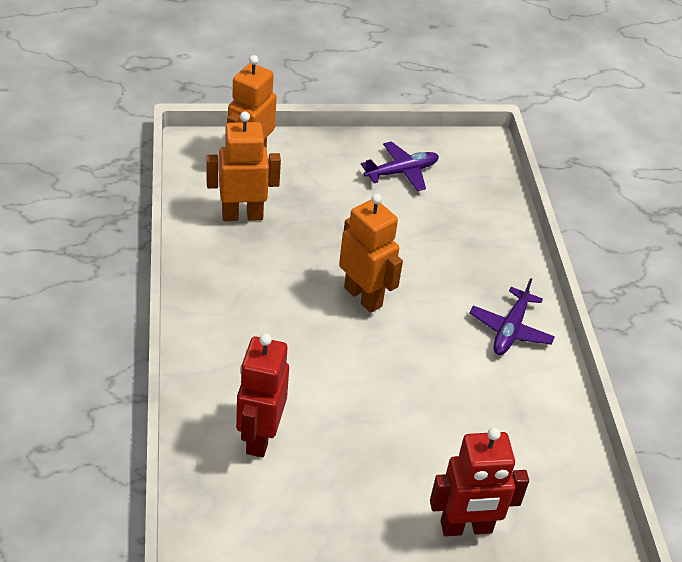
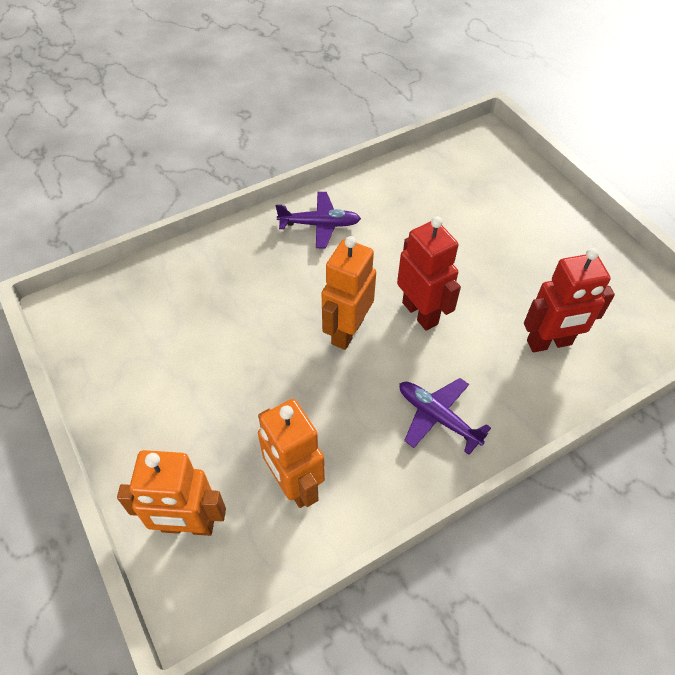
camera: 110 degrees left, 10 degrees up
purple plane [361,141,439,191] -> purple plane moved to [400,378,491,455]
red robot [430,427,529,536] -> red robot moved to [397,216,461,331]

